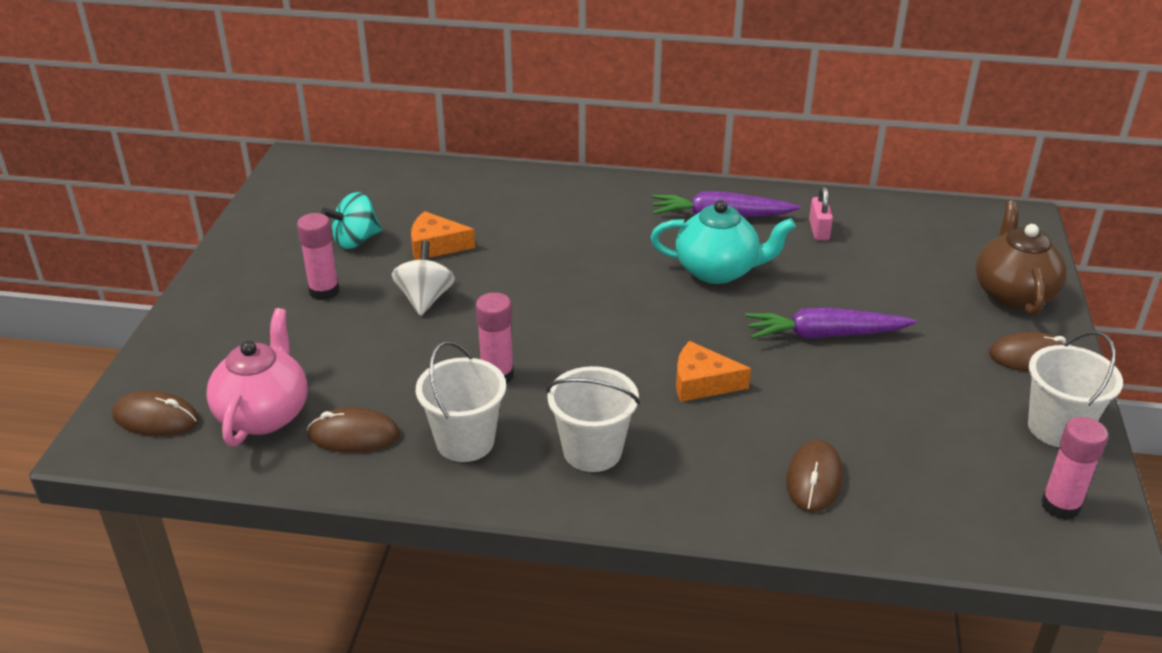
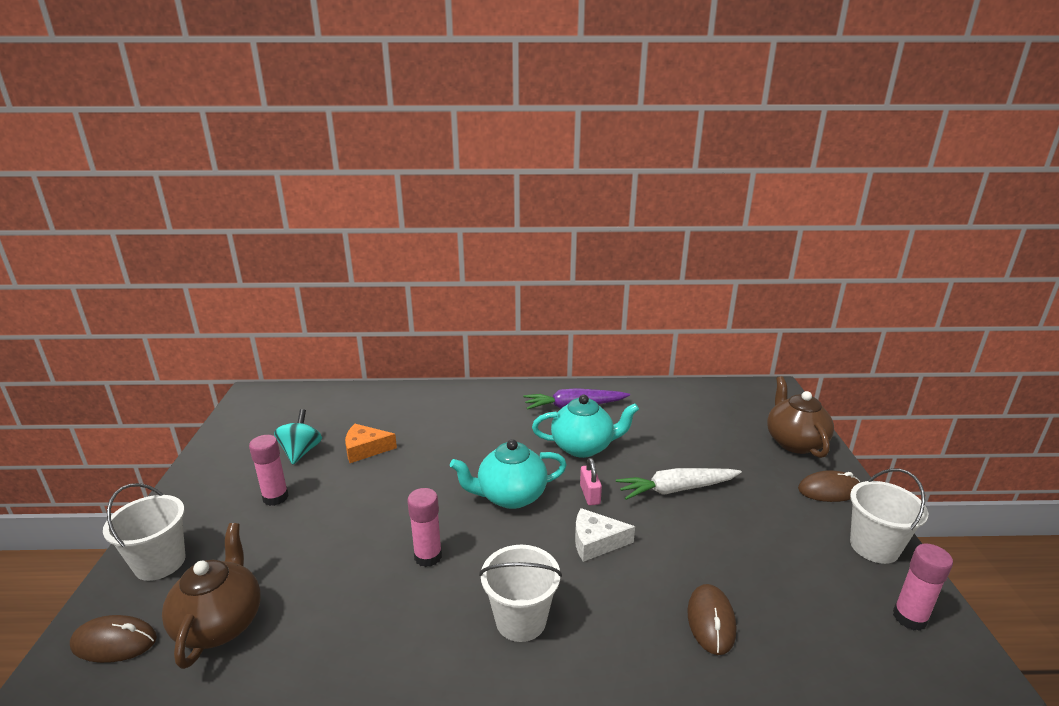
camera: 10 degrees left, 10 degrees down
pink teapot [206,308,307,446] -> brown teapot [162,523,261,669]
brown mouse [307,407,400,453] -> none
turquoise spinning top [321,192,382,249] -> turquoise spinning top turned 135 degrees clockwise [274,409,322,464]
white spinning top [392,241,455,316] -> none
white bucket [416,341,506,462] -> white bucket moved to [103,483,186,581]
orange cheese [676,341,751,402] -> white cheese [575,508,635,562]
purple carrot [745,308,917,339] -> white carrot [616,468,742,500]
pink padlock [809,187,833,240] -> pink padlock moved to [580,458,602,506]
none -> turquoise teapot [450,439,567,509]

